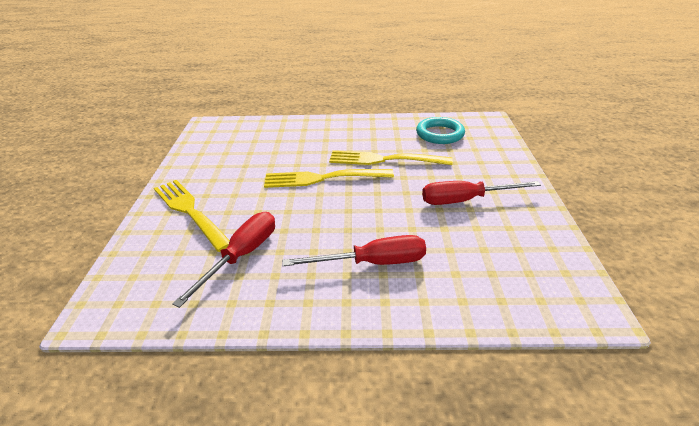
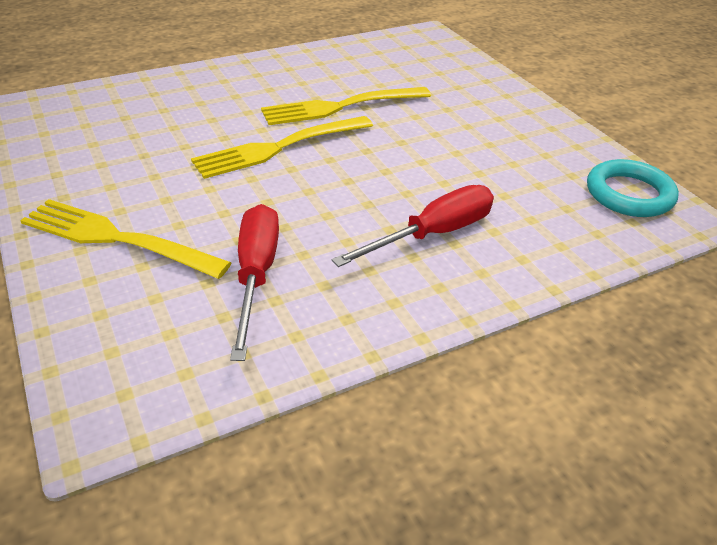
camera: 30 degrees left, 5 degrees up
turquoise ring [416,117,465,144] -> turquoise ring moved to [587,159,679,217]
red screwdriver [422,181,541,205] -> none

